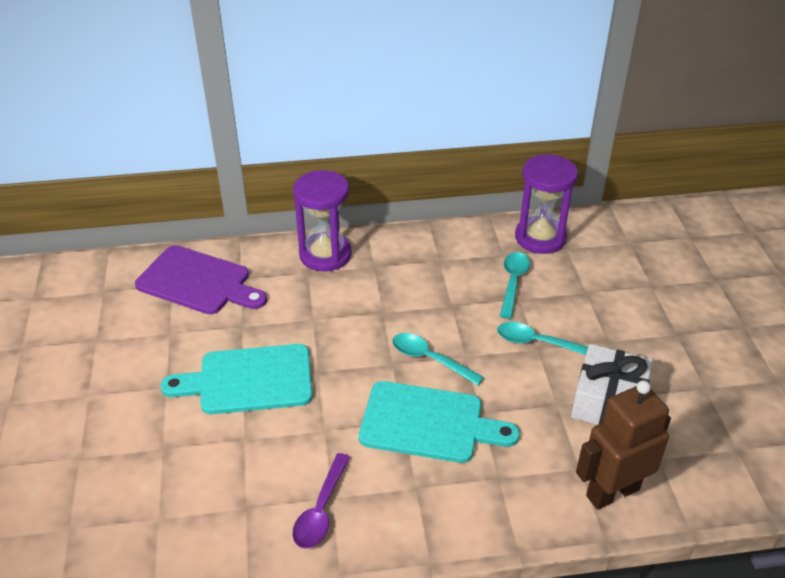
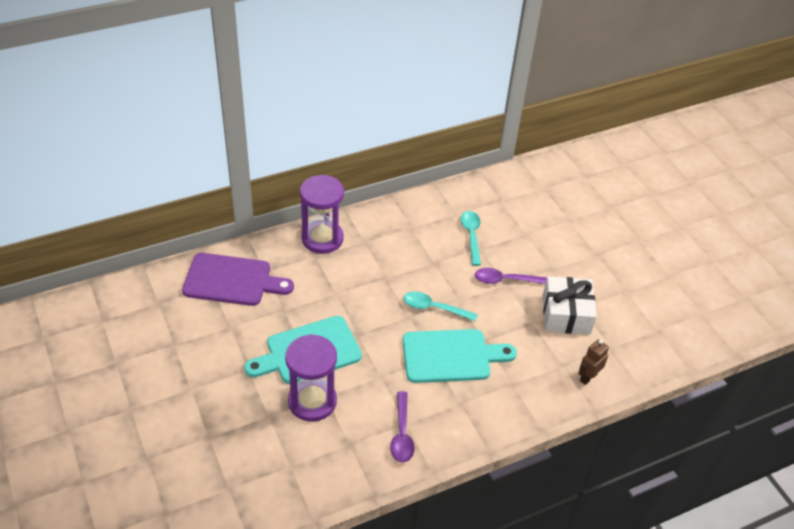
camera: 20 degrees left, 5 degrees up
turquoise spoon [497,322,588,355] -> purple spoon [475,268,547,284]
purple hourglass [515,154,578,254] -> purple hourglass moved to [285,334,337,422]
brown robot [576,380,671,510] -> brown robot [578,339,609,385], size x0.54

